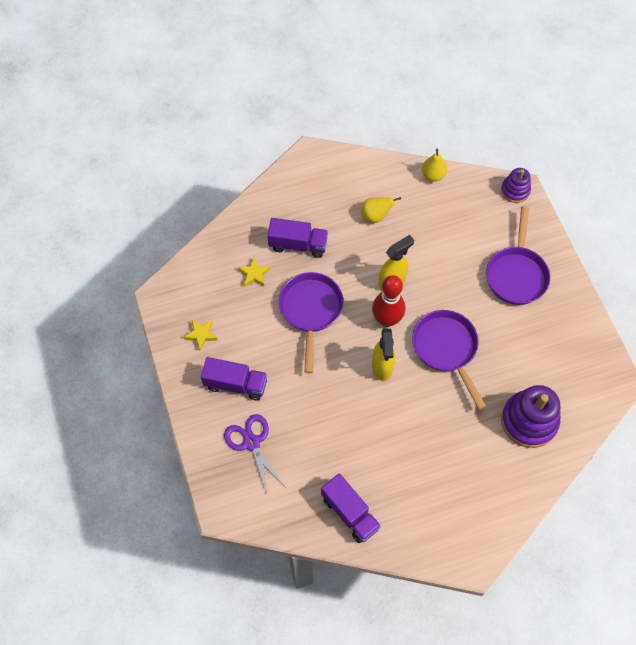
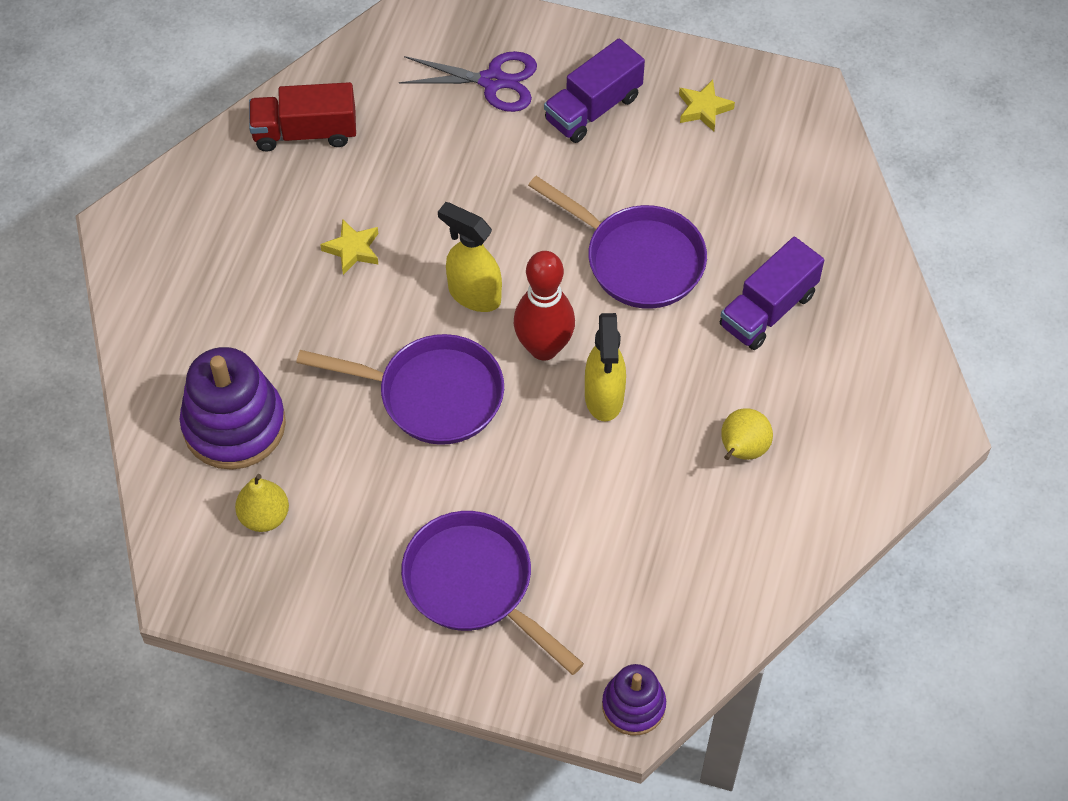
camera: 125 degrees right, 5 degrees down
yellow star [238,257,271,287] -> yellow star moved to [320,219,379,275]
purple truck [321,473,381,543] -> red truck [249,82,356,152]
yellow pear [422,149,447,182] -> yellow pear moved to [235,474,289,532]

